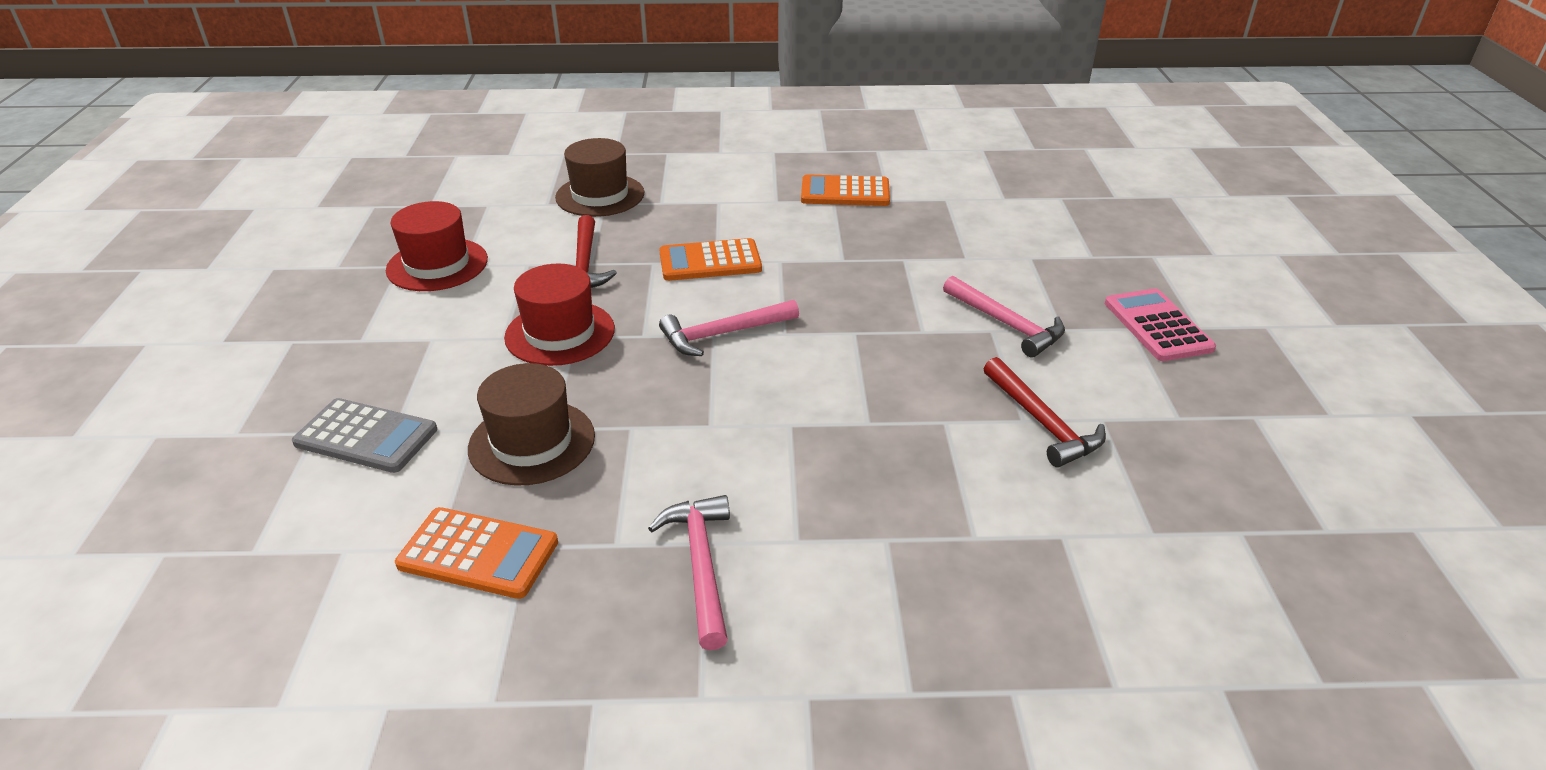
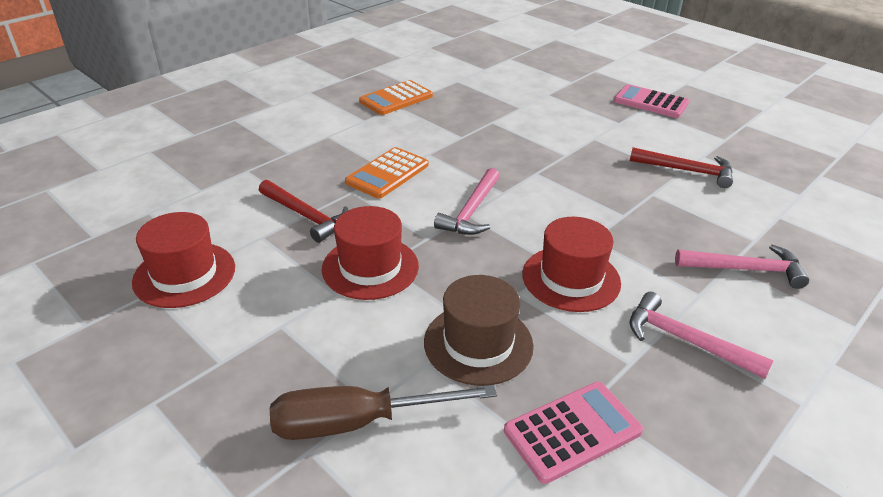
camera: 45 degrees left, 0 degrees up
grey calculator [292,398,437,473] -> brown screwdriver [270,385,497,440]
orange calculator [395,507,558,599] -> pink calculator [504,382,643,484]
brown hat [555,138,644,217] -> none
pink hammer [943,276,1065,358] -> pink hammer moved to [675,244,809,289]
none -> red hat [523,217,621,312]

